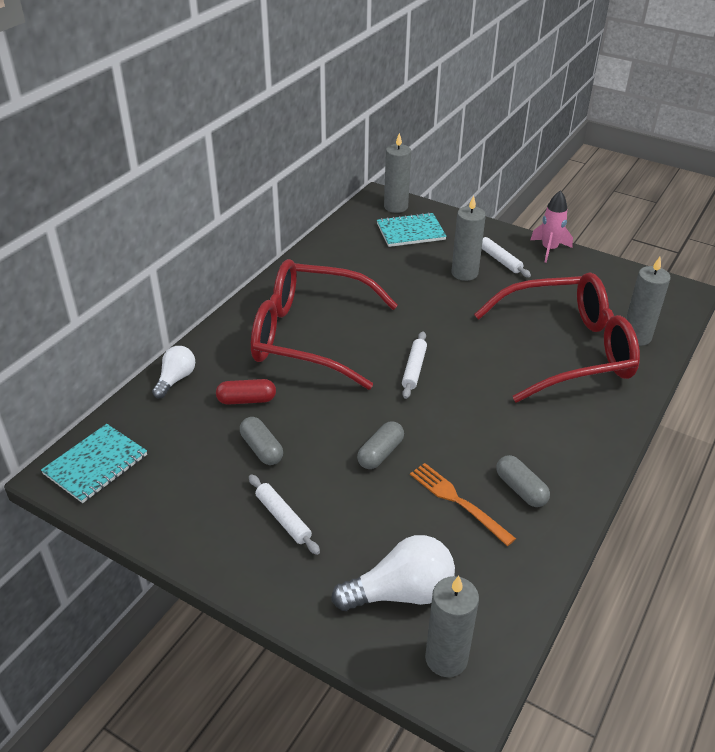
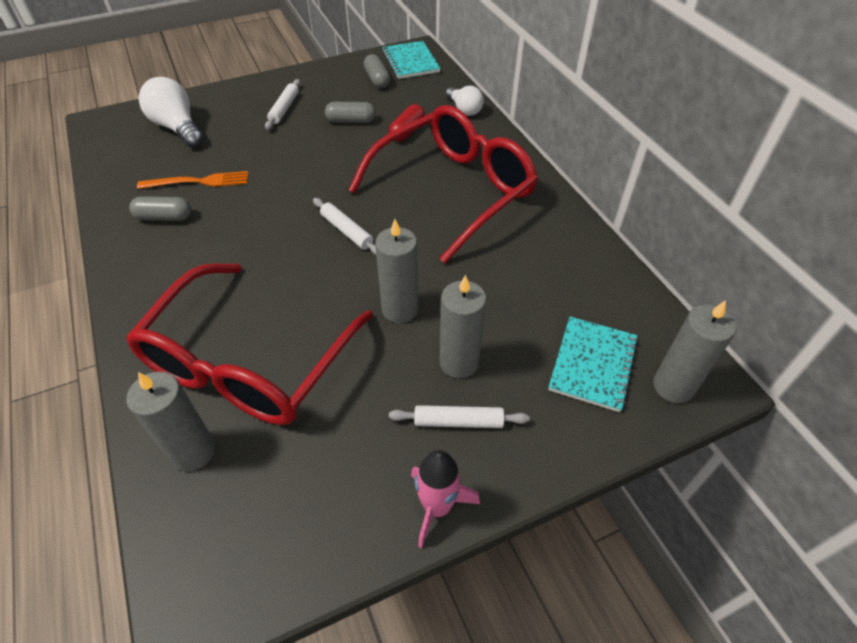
camera: 125 degrees right, 10 degrees up
white rolling pin [249,474,320,555] -> white rolling pin turned 75 degrees counterclockwise [265,79,300,130]
white light bulb [331,535,455,611] -> white light bulb turned 120 degrees clockwise [139,77,204,148]
grey capsule [357,421,404,469] -> grey capsule moved to [364,54,390,88]
grey candle [425,576,479,677] -> grey candle moved to [375,219,418,323]

